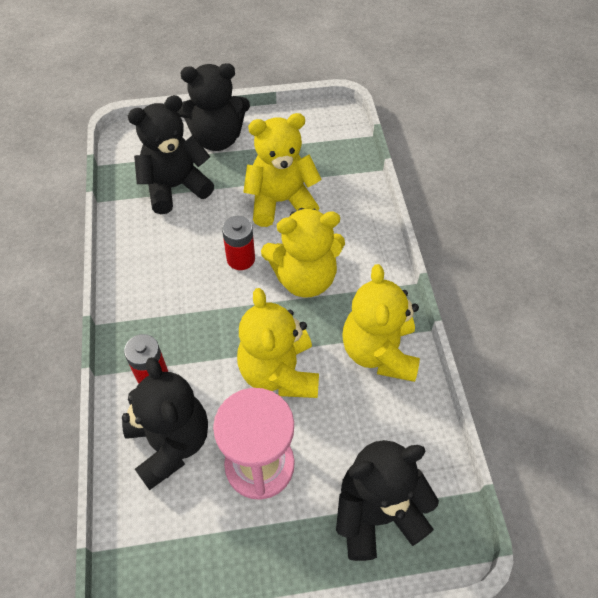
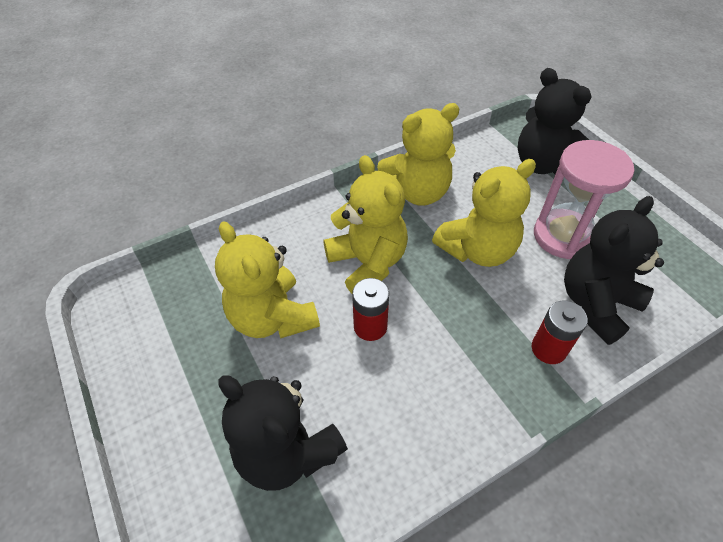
camera: 110 degrees left, 5 degrees down
black teddy bear [177,63,250,151] -> none

